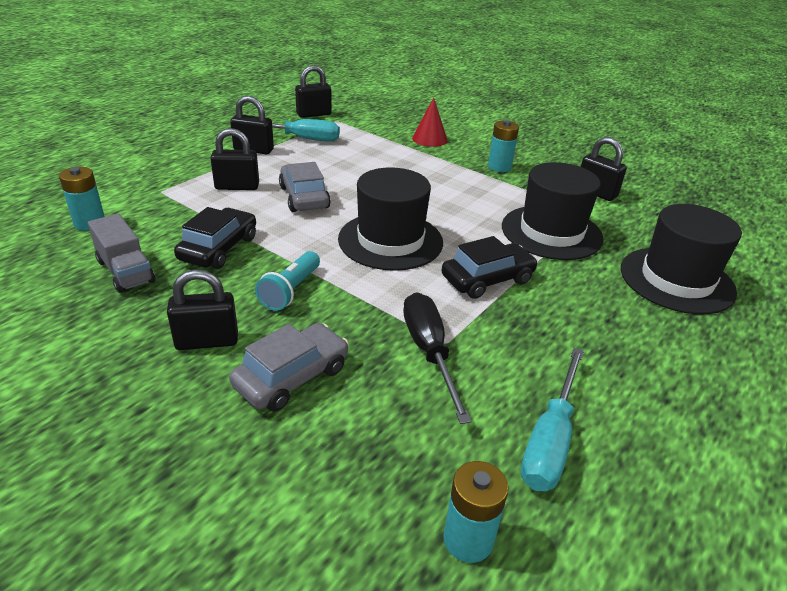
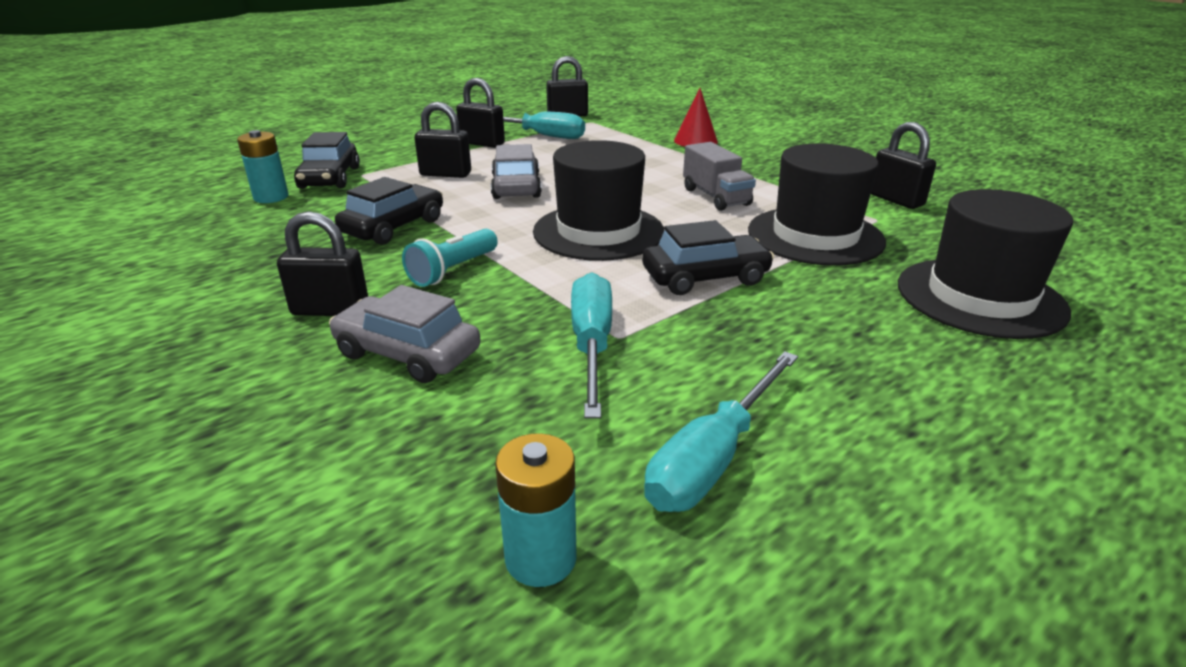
camera: 15 degrees right, 5 degrees down
grey truck [88,214,155,293] -> grey truck moved to [683,142,756,211]
grey car [229,323,349,412] -> grey car turned 120 degrees counterclockwise [329,285,481,383]
black screwdriver [403,293,472,424] -> turquoise screwdriver [571,272,612,418]
turquoise battery [488,120,519,172] -> none
none -> black car [294,132,360,189]

